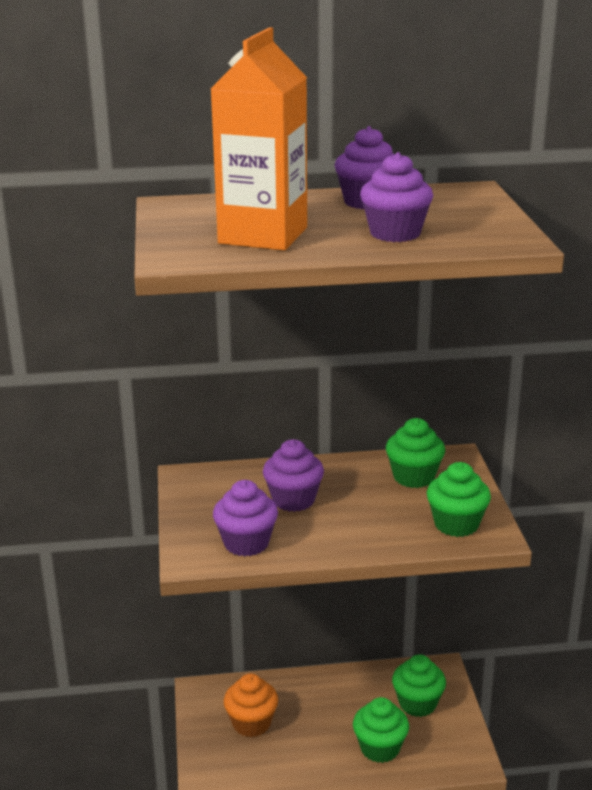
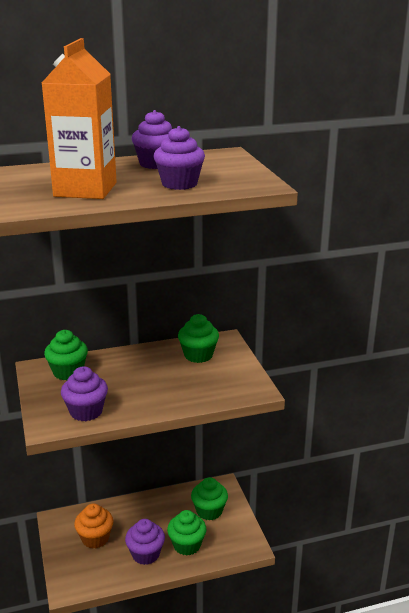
camera: 10 degrees left, 0 degrees up
purple cupcake [263,439,324,512] -> purple cupcake moved to [125,519,165,565]
green cupcake [427,462,491,537] -> green cupcake moved to [44,330,88,380]

